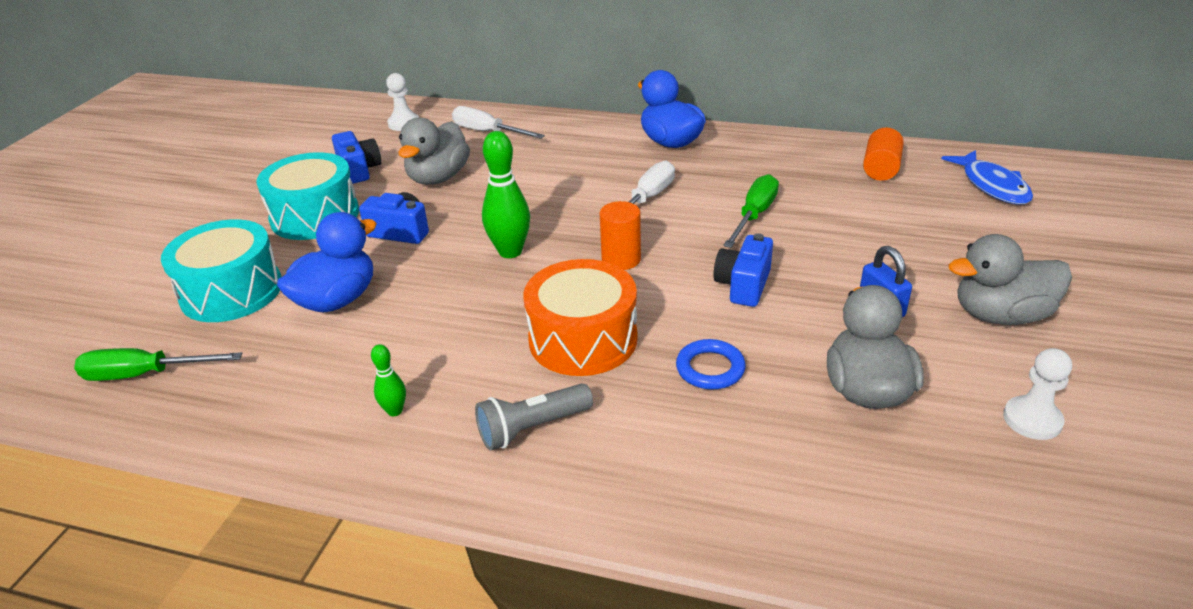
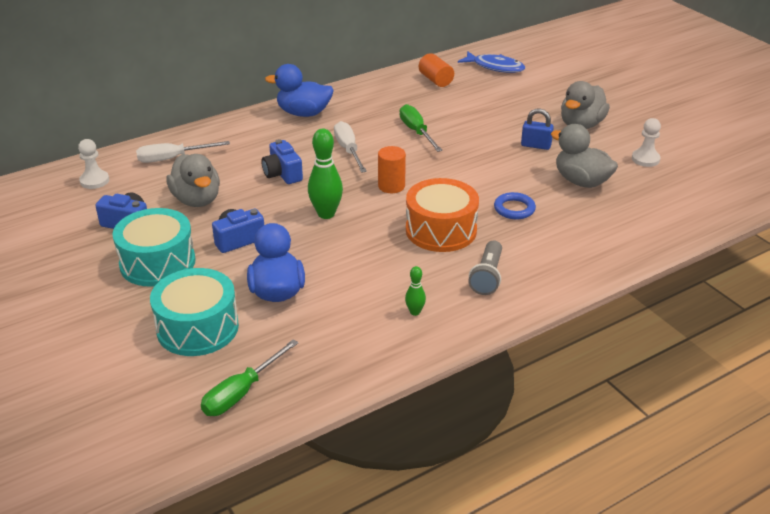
camera: 50 degrees left, 0 degrees up
blue camera [714,233,773,307] -> blue camera moved to [261,139,303,184]

